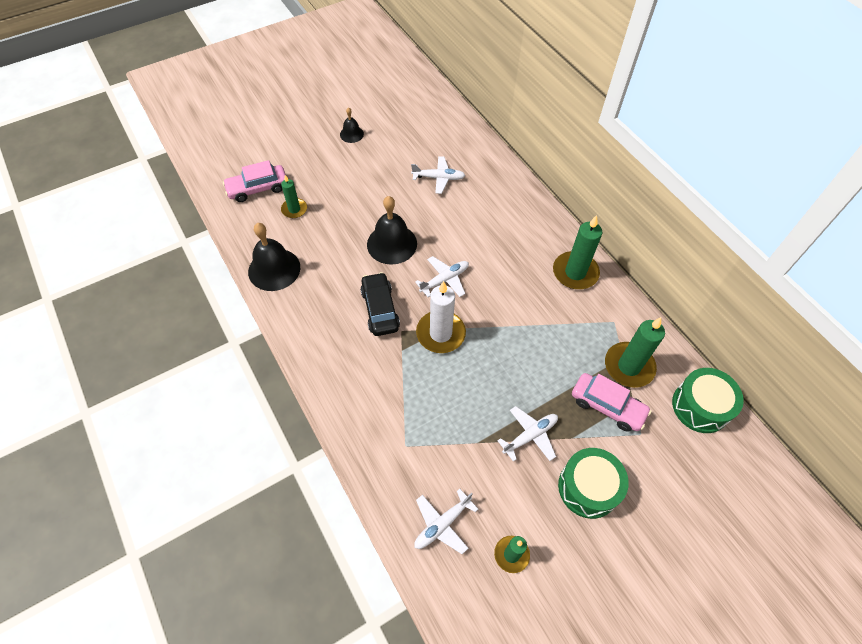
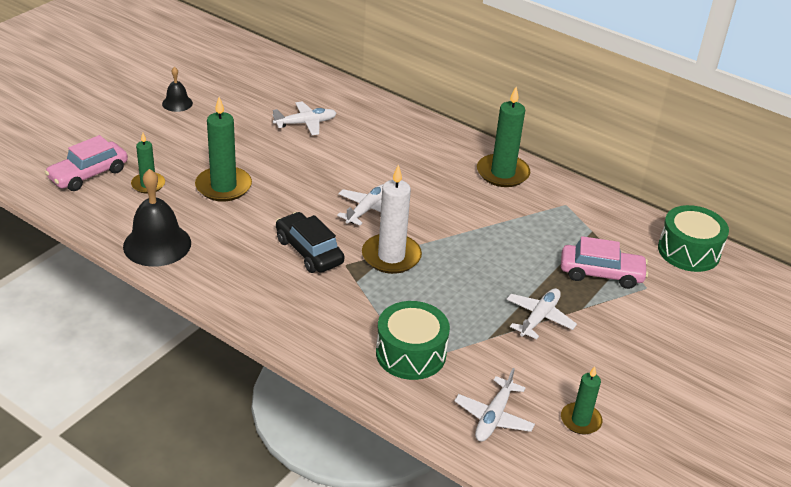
camera: 25 degrees left, 20 degrees down
black bell [367,196,417,265] -> none
green drum [558,448,629,519] -> green drum moved to [376,301,450,380]
green candle [605,317,665,388] -> green candle moved to [195,97,252,202]

